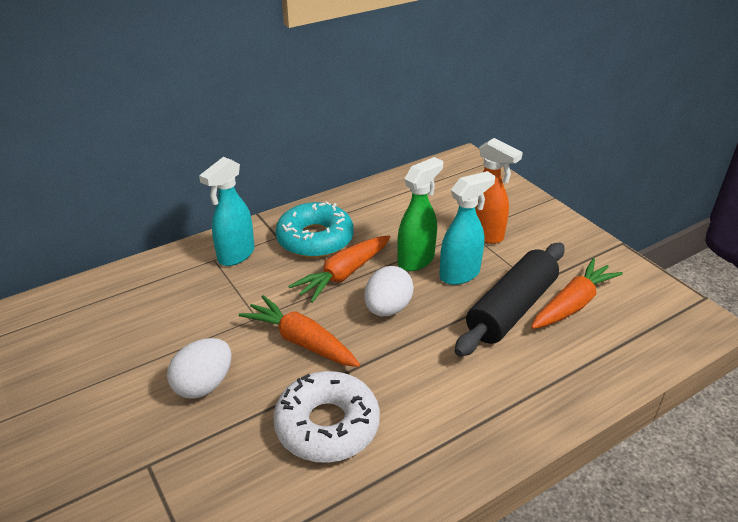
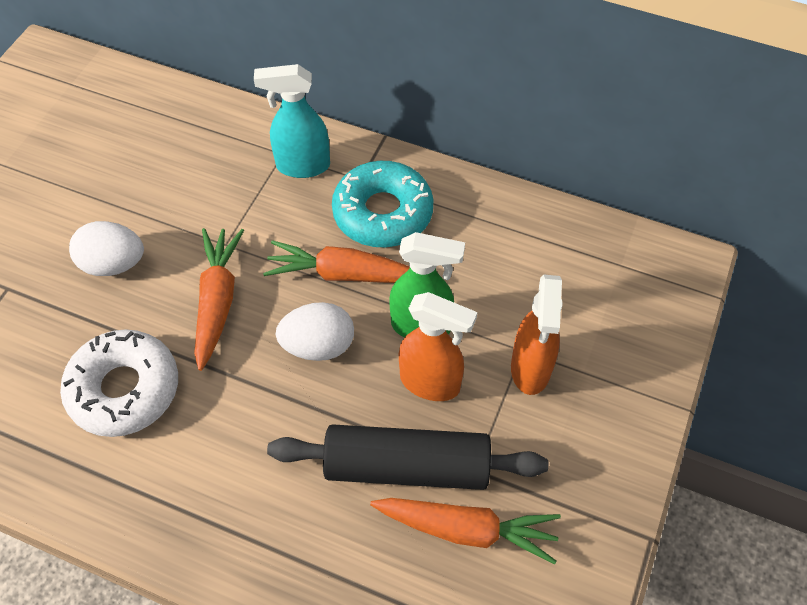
camera: 55 degrees right, 20 degrees up
turquoise spray bottle [439,171,495,285] -> orange spray bottle [399,292,477,401]

